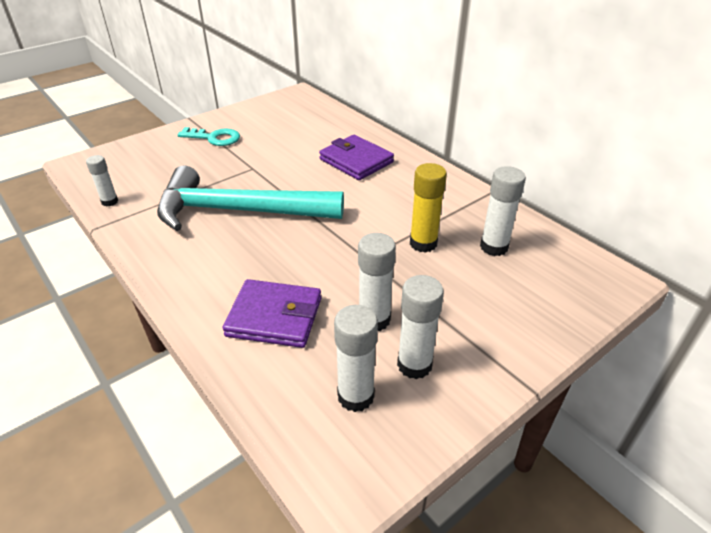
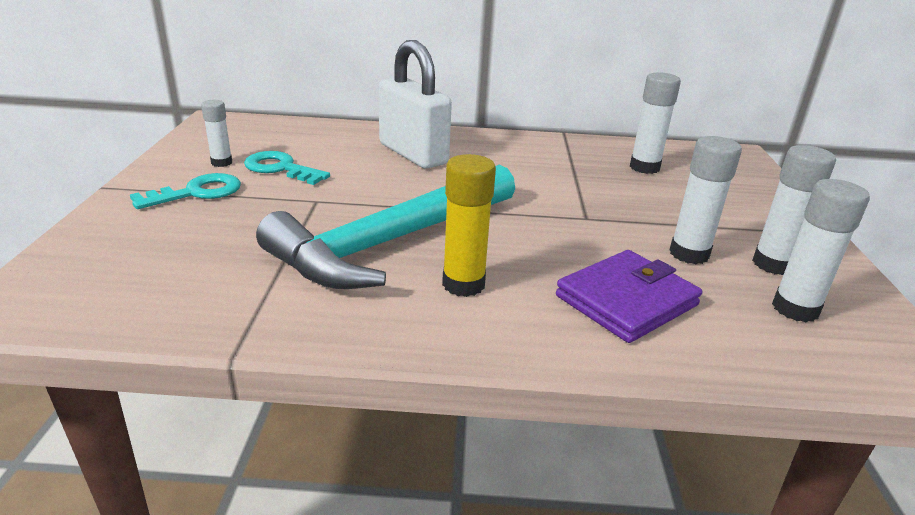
camera: 50 degrees left, 10 degrees down
white glue stick [86,155,118,207] -> white glue stick moved to [201,100,232,167]
purple wallet [319,135,394,180] -> white padlock [378,40,452,169]
yellow glue stick [410,163,447,253] -> yellow glue stick moved to [442,154,496,297]
none -> turquoise key [244,151,330,185]

